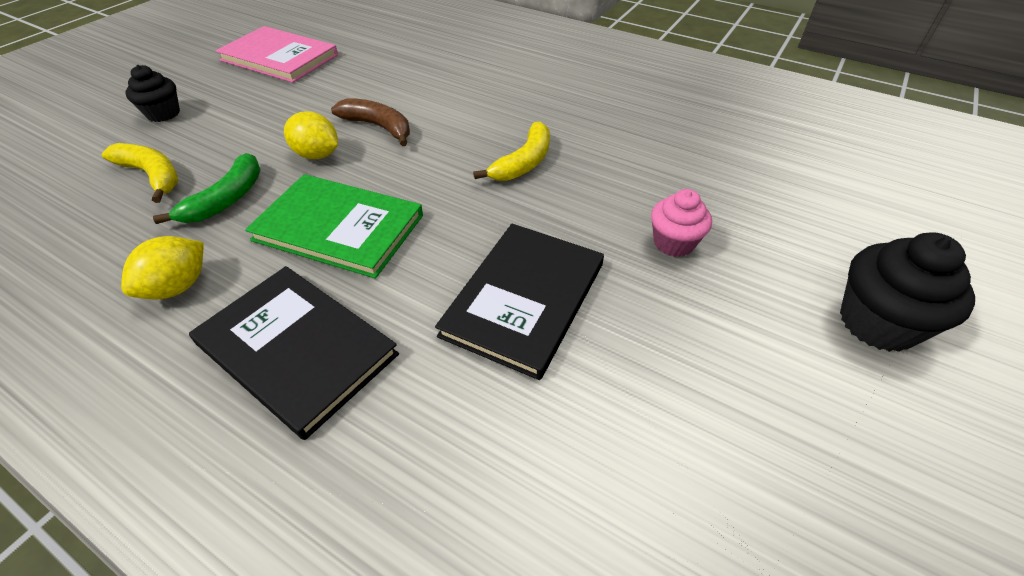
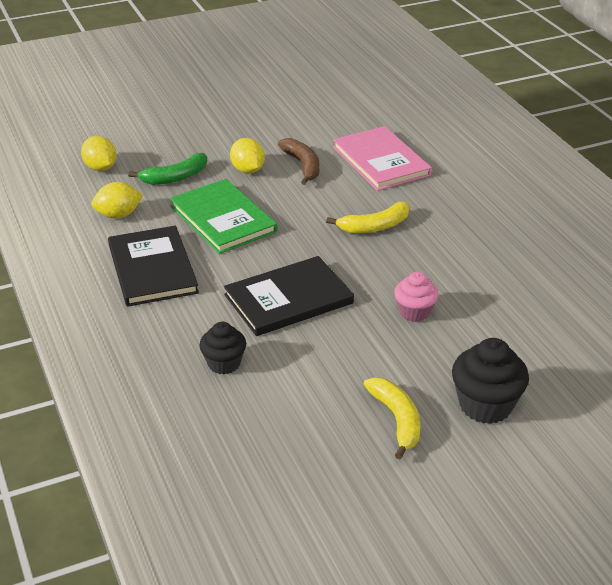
camera: 35 degrees right, 10 degrees down
yellow banana [102,143,178,203] -> yellow banana moved to [364,378,421,460]
black cupcake [125,65,180,122] -> black cupcake moved to [199,322,246,375]
pink book [216,26,338,83] -> pink book moved to [333,126,432,191]
none -> yellow lemon [81,136,117,171]

